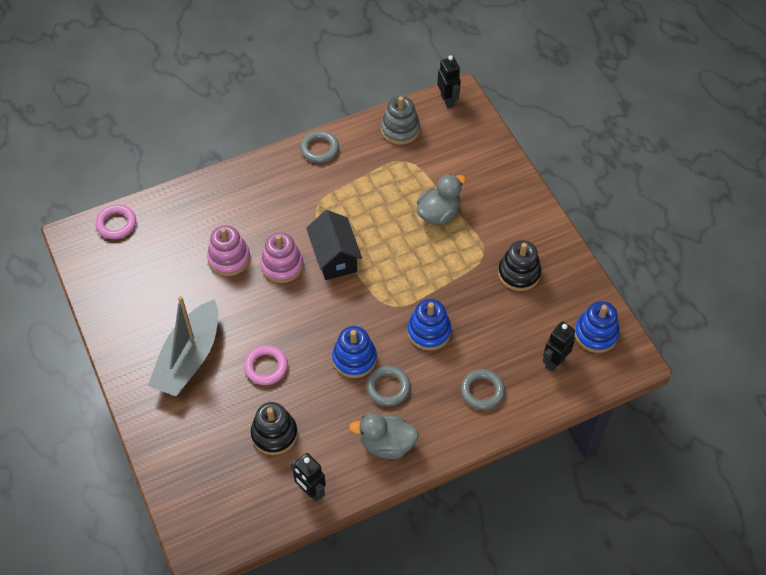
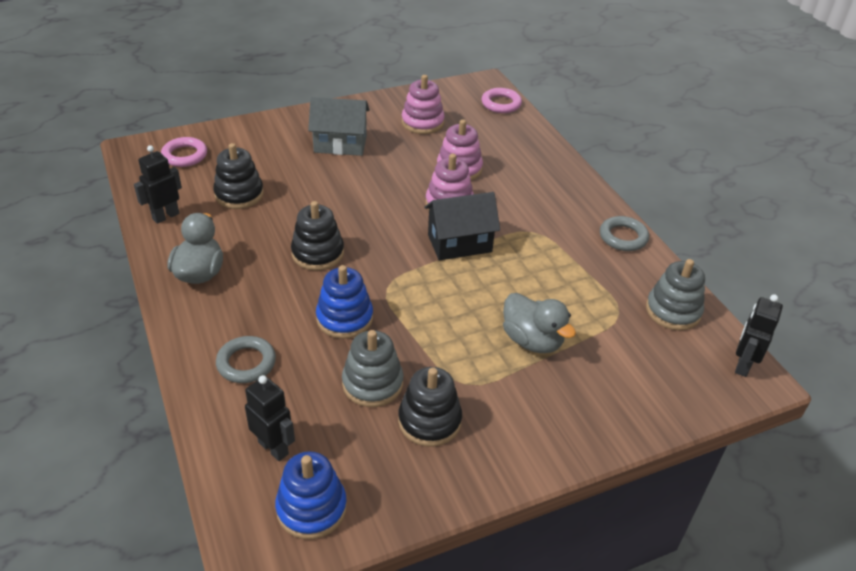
camera: 90 degrees right, 15 degrees down
grey boat [148,296,218,396] -> grey house [308,97,370,156]
pink ring [244,345,288,385] -> pink ring moved to [161,137,207,167]
blue stacking toy [332,326,377,378] -> black stacking toy [291,201,344,270]
grey ring [366,366,410,406] -> none
black robot [437,55,461,109] -> black robot turned 135 degrees clockwise [735,294,783,377]
none -> grey stacking toy [342,330,404,407]
none -> pink stacking toy [402,75,445,134]

